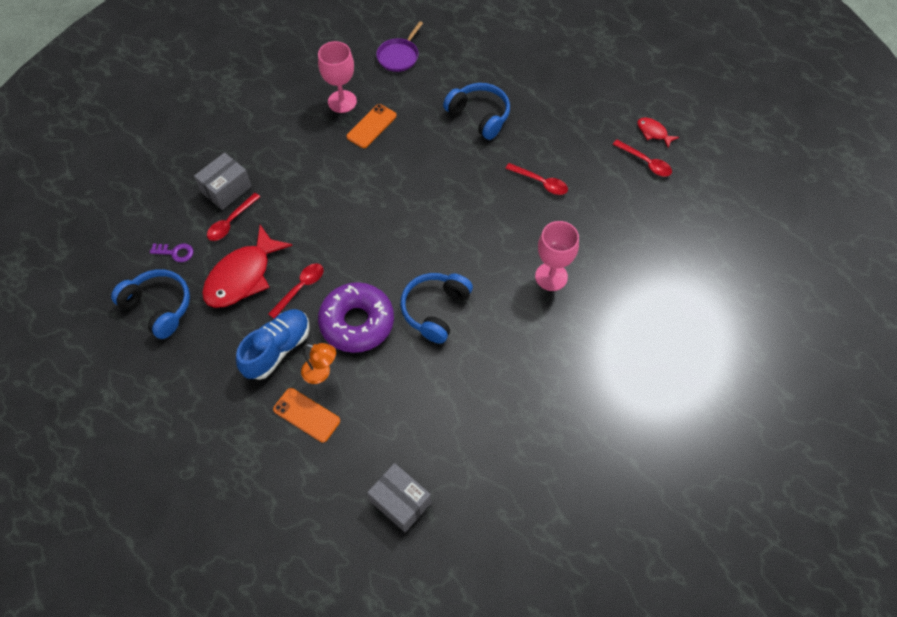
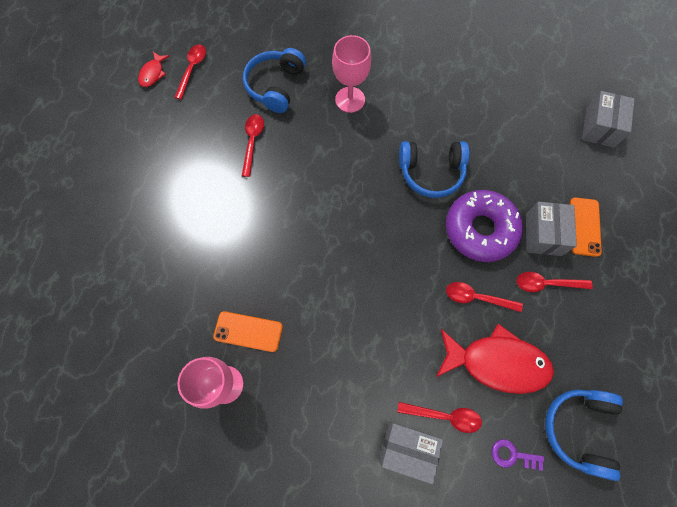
camera: 115 degrees left, 10 degrees up
purple key [150,244,193,262] -> purple key turned 60 degrees counterclockwise [491,439,544,471]
blue shoe [236,309,310,380] -> red spoon [516,272,593,292]
orange lamp [301,343,336,384] -> grey box [526,202,577,256]
purple pan [376,21,423,72] -> none
blue headphones [443,83,510,140] -> blue headphones moved to [243,48,306,113]

